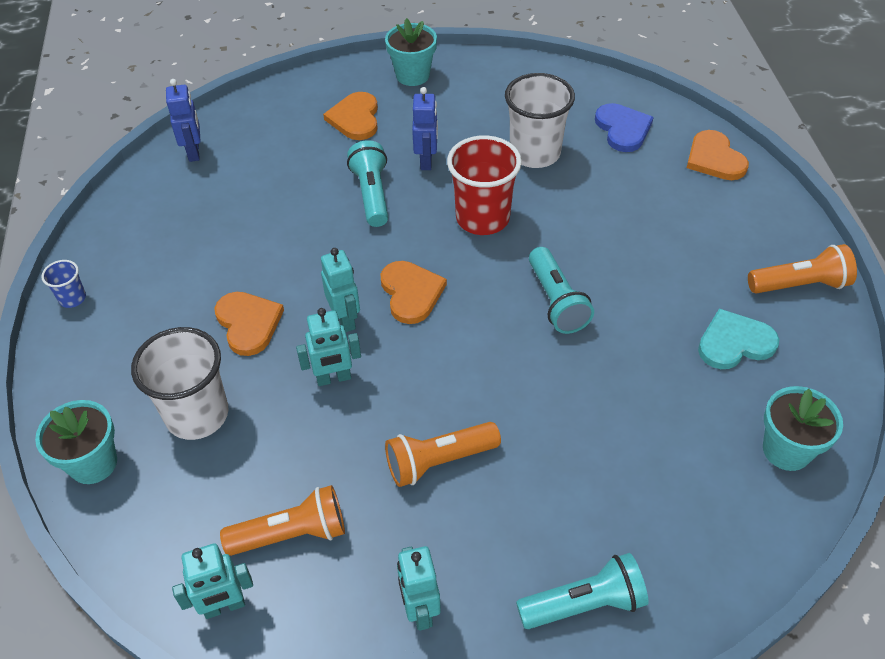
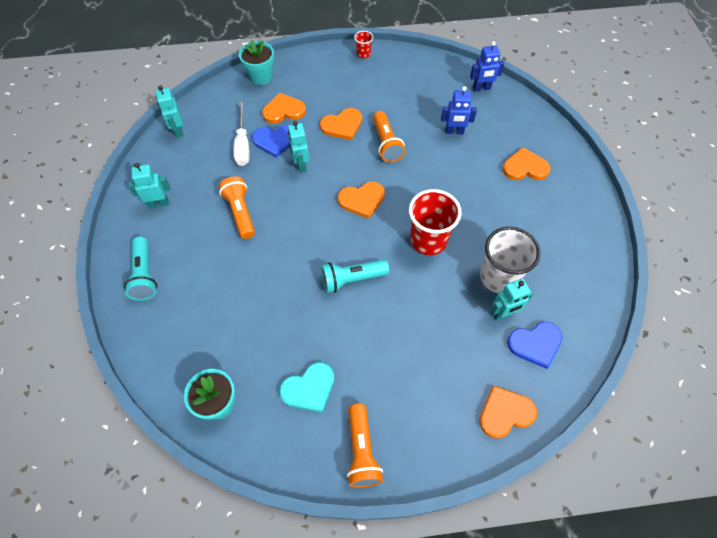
camera: 90 degrees right, 10 degrees up
blue cup [41,260,86,308] -> red cup [354,31,373,58]
white cup [131,327,228,440] -> orange heart [262,93,306,124]
orange flashlight [220,485,345,556] -> orange flashlight moved to [373,111,405,163]
turquoise robot [321,248,360,332] -> turquoise robot moved to [491,279,533,320]
turquoise flashlight [347,140,388,227] -> none
turquoise flower pot [385,18,437,86] -> none
blue robot [412,87,438,170] -> blue robot moved to [441,86,477,134]
turquoise heart [698,309,779,369] -> turquoise heart turned 75 degrees clockwise [279,362,334,413]
none -> white screwdriver [233,102,250,166]
none -> blue heart [252,125,290,158]

